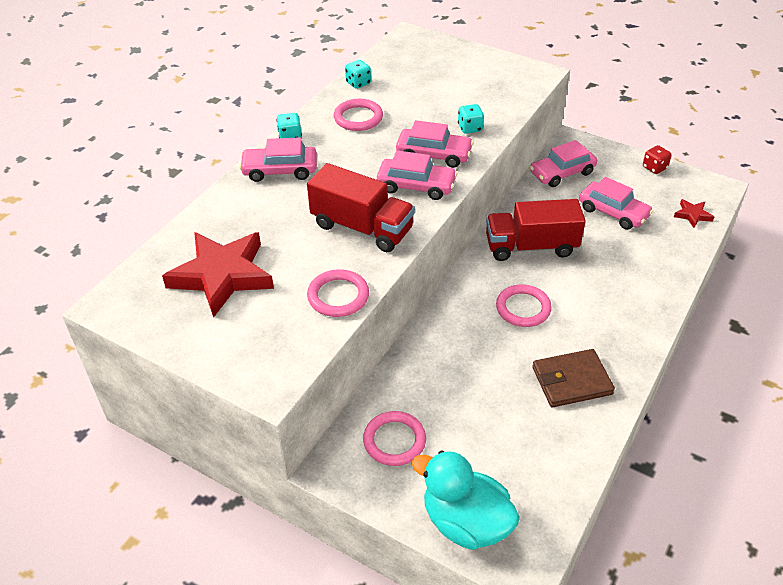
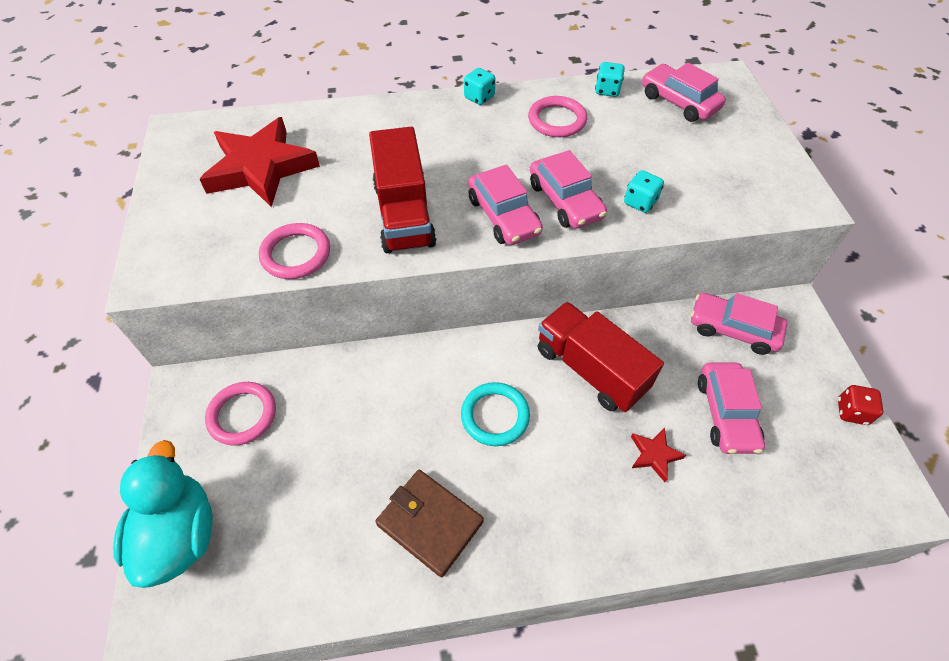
camera: 50 degrees right, 10 degrees up
pink car [239,137,317,182] -> pink car moved to [642,63,726,122]
pink ring [496,284,552,327] -> turquoise ring [461,382,530,446]
red star [674,199,714,228] -> red star moved to [631,428,686,482]

